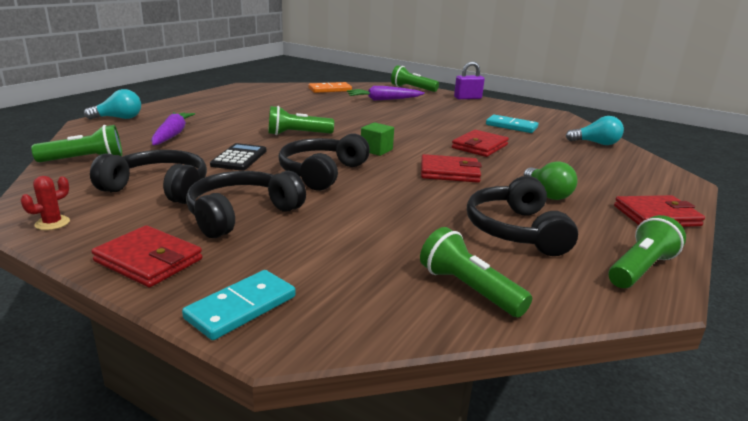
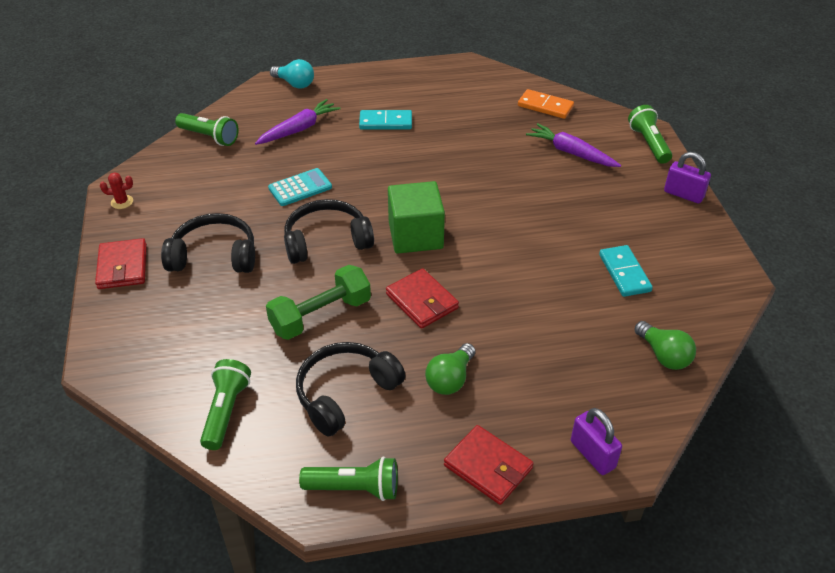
camera: 50 degrees right, 20 degrees up
black headphones [90,150,207,204] -> none
turquoise domino [182,270,295,340] -> turquoise domino moved to [359,110,412,130]
black calculator [210,143,266,171] -> turquoise calculator [268,168,332,206]
green flashlight [268,106,334,135] -> none
green cube [361,122,394,156] -> green cube [388,181,445,254], size x1.87
red wallet [452,130,509,157] -> none
turquoise light bulb [566,116,624,145] -> green light bulb [634,321,696,370]
none -> green dumbbell [266,265,371,340]
none -> purple padlock [571,408,622,475]

